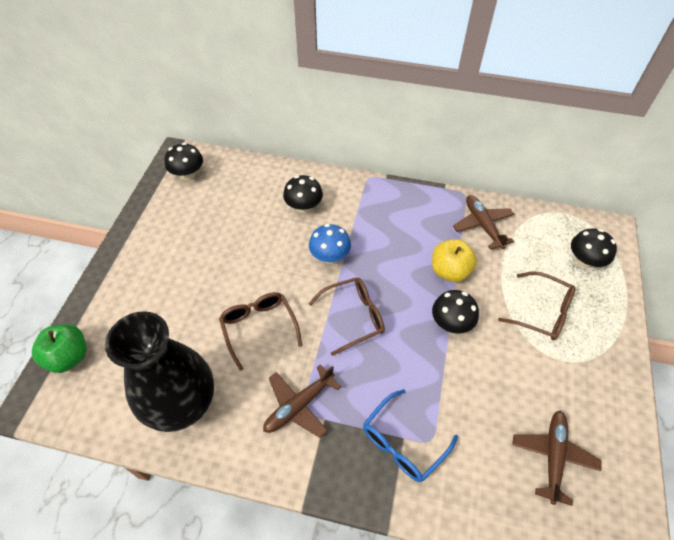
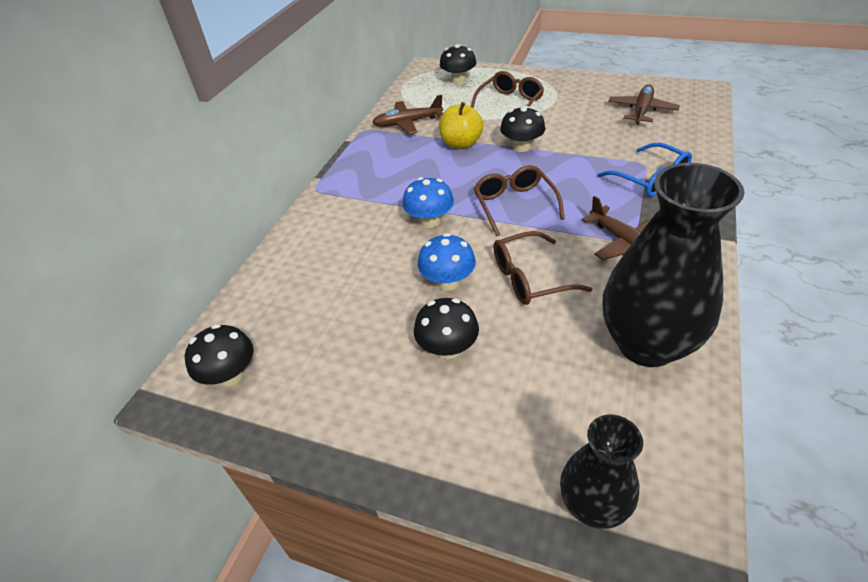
camera: 80 degrees left, 10 degrees down
green apple [32,324,87,373] -> black vase [560,415,643,529]
black mushroom [283,175,323,213] -> black mushroom moved to [414,298,479,359]
brown plane [512,411,602,506] -> brown plane turned 90 degrees clockwise [608,84,680,124]
none -> blue mushroom [418,233,476,290]

